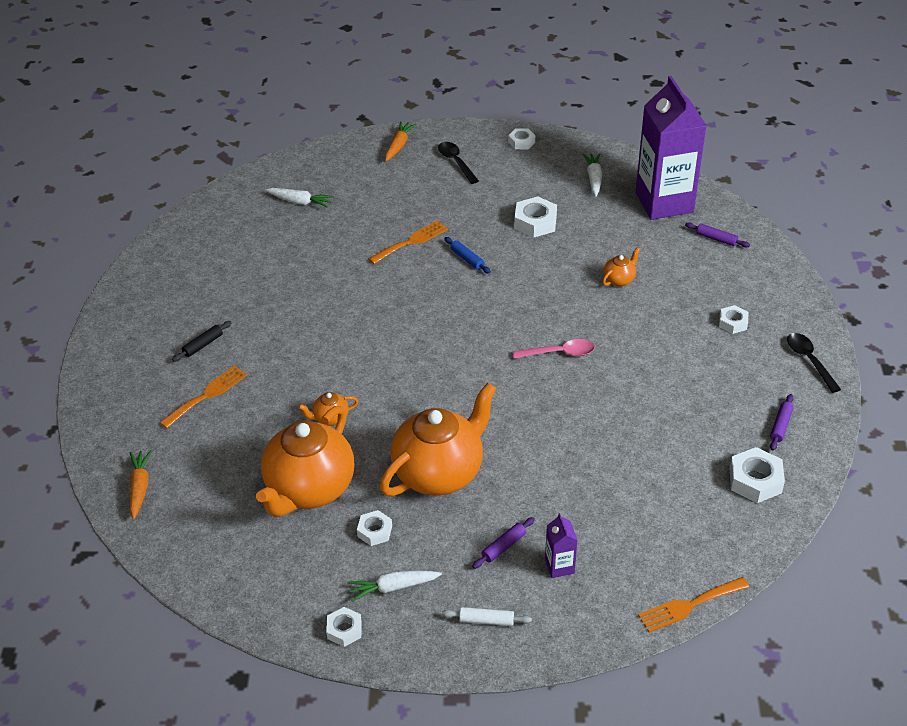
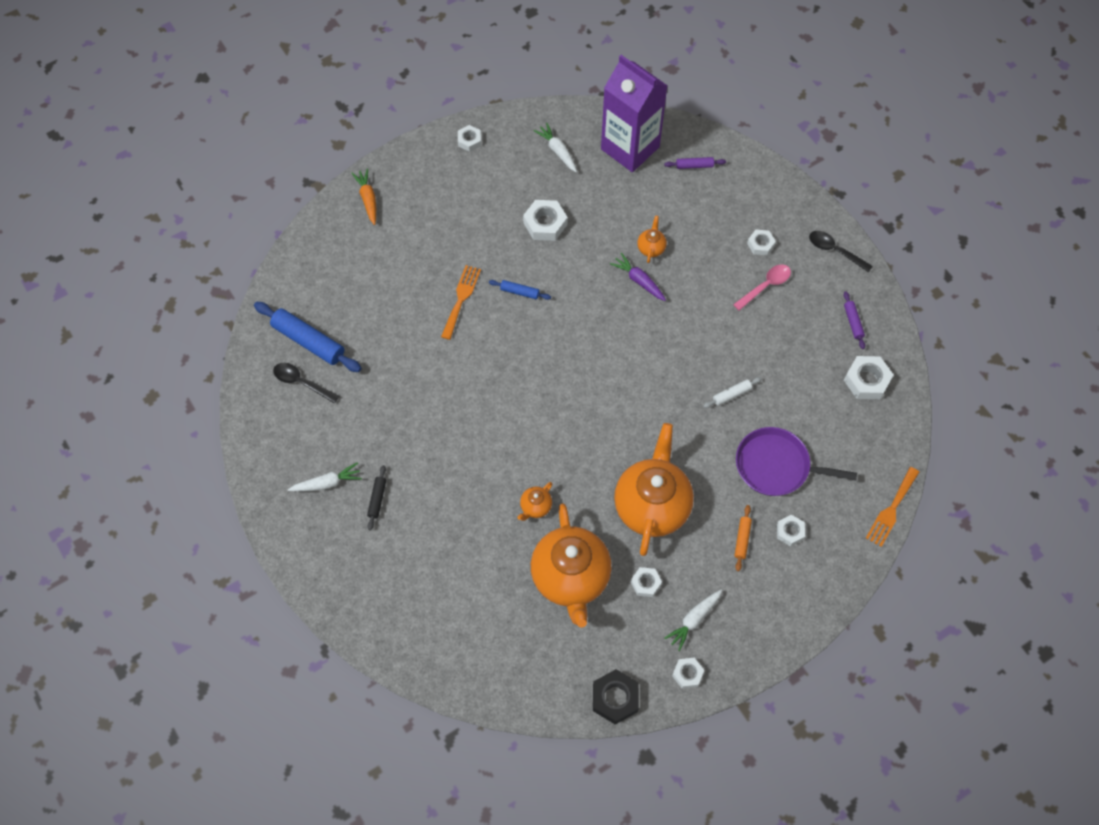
camera: 35 degrees left, 20 degrees up
orange carrot [130,450,152,519] -> none
orange fork [159,365,247,429] -> none
white carrot [266,188,334,208] -> white carrot moved to [288,462,362,492]
black spoon [438,142,479,184] -> black spoon moved to [273,363,339,403]
white rolling pin [442,607,532,626] -> white rolling pin moved to [703,377,762,408]
purple rolling pin [472,517,535,569] -> orange rolling pin [734,505,752,571]
pink spoon [512,339,595,359] -> pink spoon moved to [733,265,791,311]
purple carton [545,513,577,578] -> white nut [777,515,805,546]
none -> blue rolling pin [254,302,362,372]
none -> black nut [593,669,639,725]
none -> purple carrot [610,253,666,301]
none -> purple pan [736,427,857,496]

